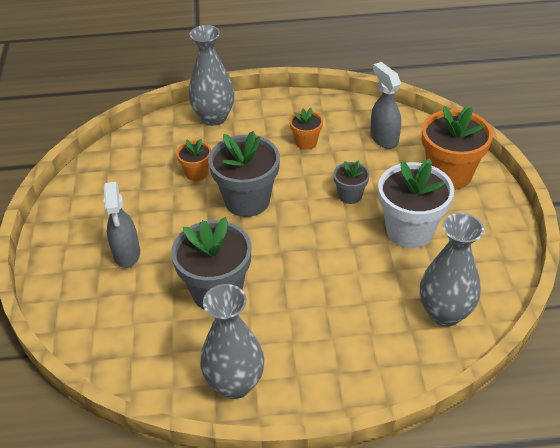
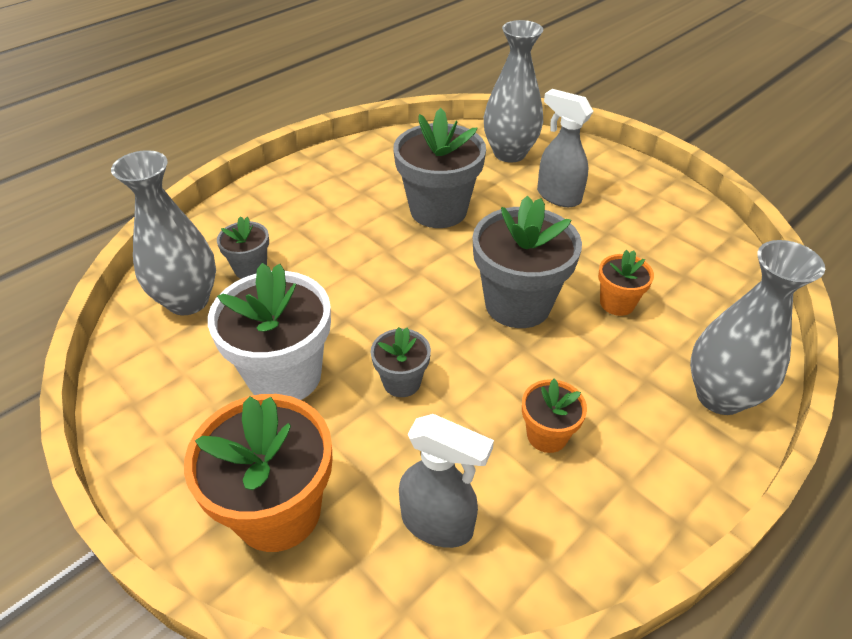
camera: 140 degrees right, 0 degrees up
grey vase [200,284,264,399] -> grey vase moved to [484,20,543,163]
none -> grey flower pot [217,216,269,279]

